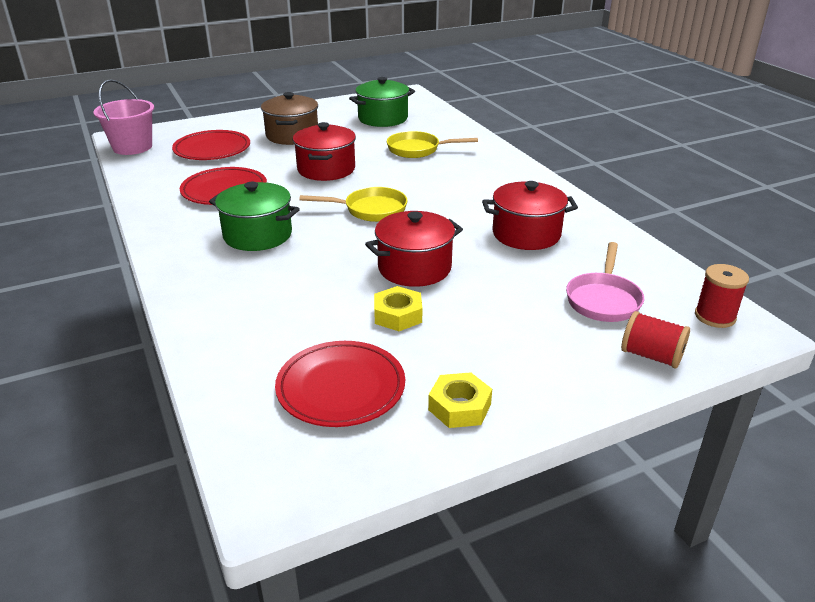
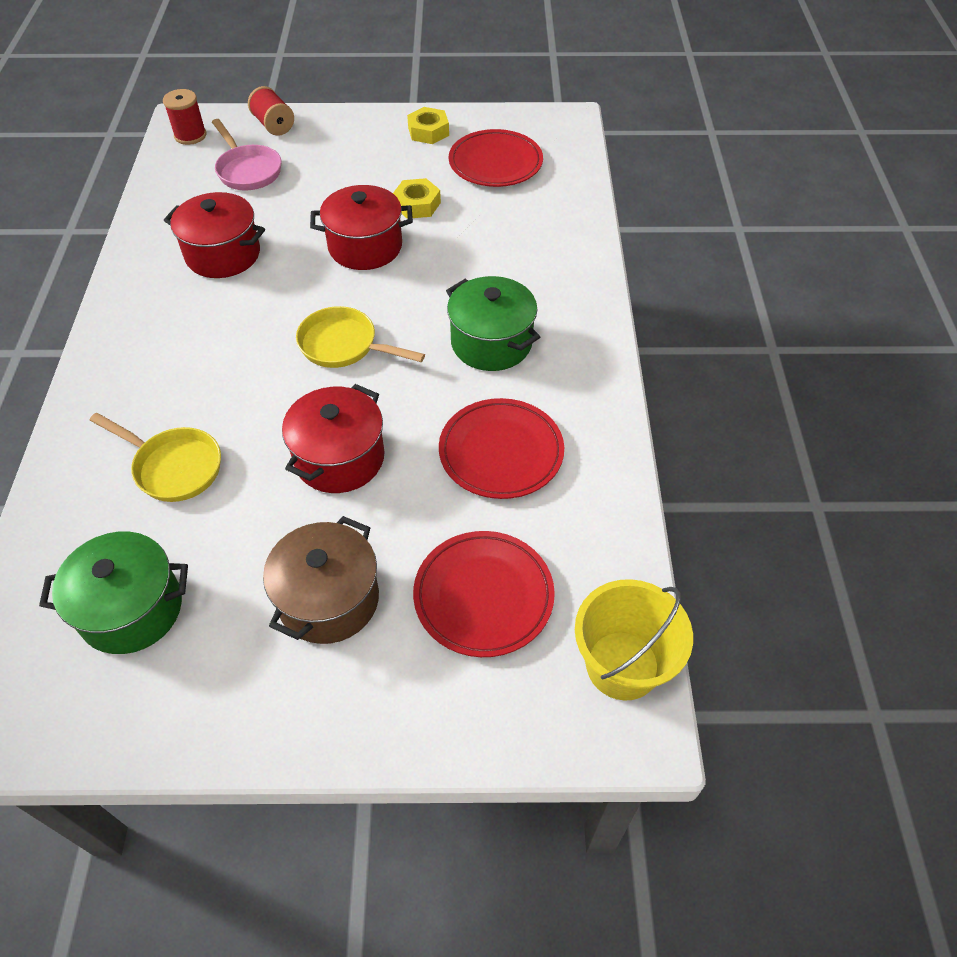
camera: 155 degrees left, 20 degrees up
pink bucket [93,79,154,155] -> yellow bucket [575,579,693,700]
pink pan [566,242,644,322] -> pink pan turned 105 degrees clockwise [212,119,281,190]

